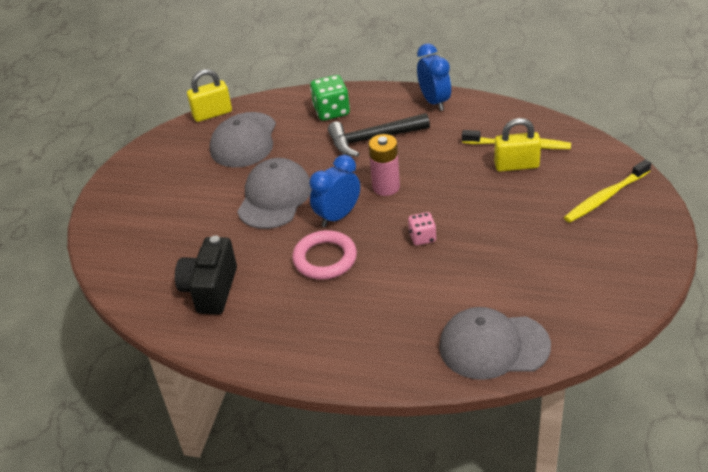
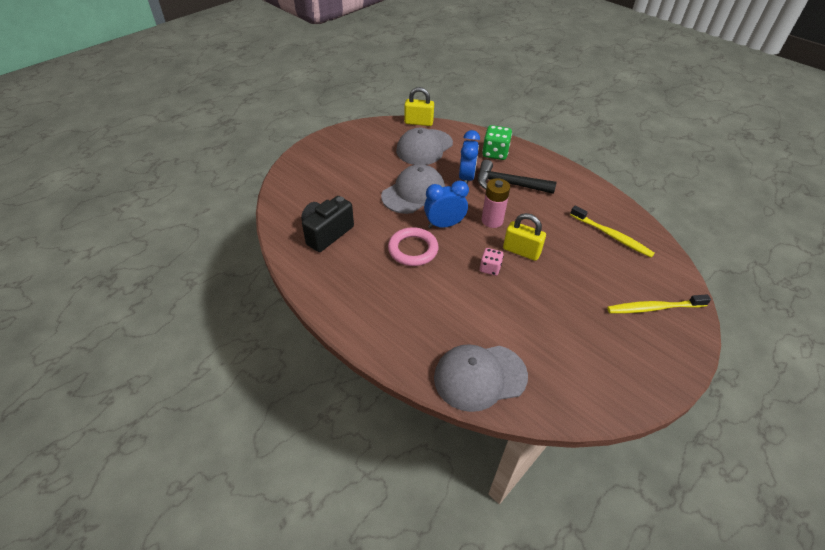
camera: 25 degrees right, 5 degrees up
blue clock [417,44,451,111] -> blue clock moved to [459,130,480,184]
grey cap [439,307,551,380] -> grey cap turned 45 degrees counterclockwise [434,344,528,412]
yellow padlock [494,118,541,172] -> yellow padlock moved to [503,213,546,261]

